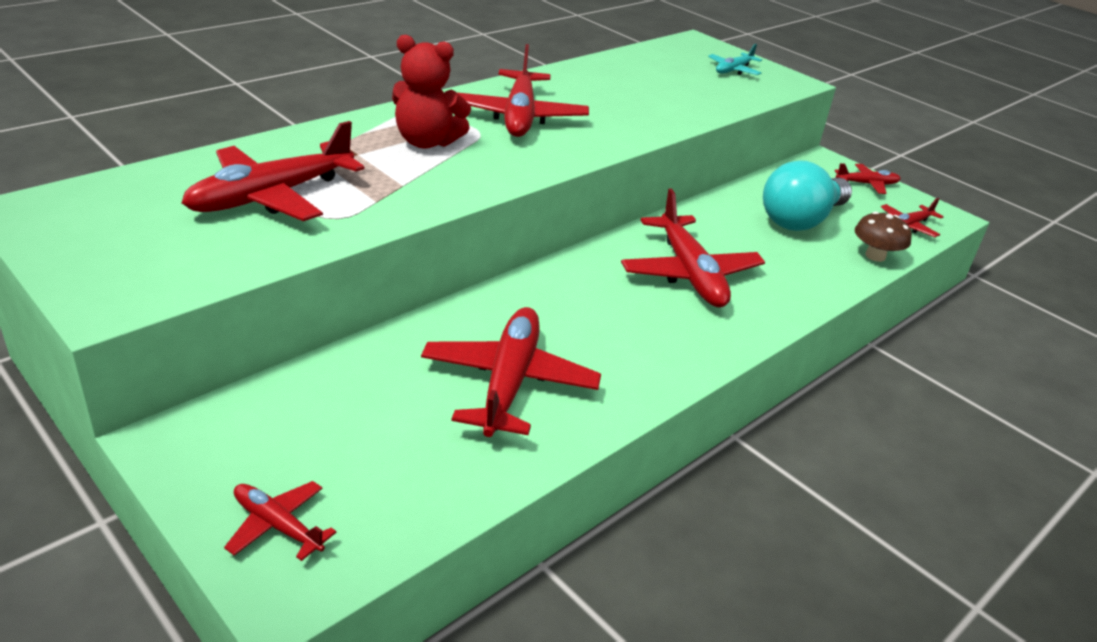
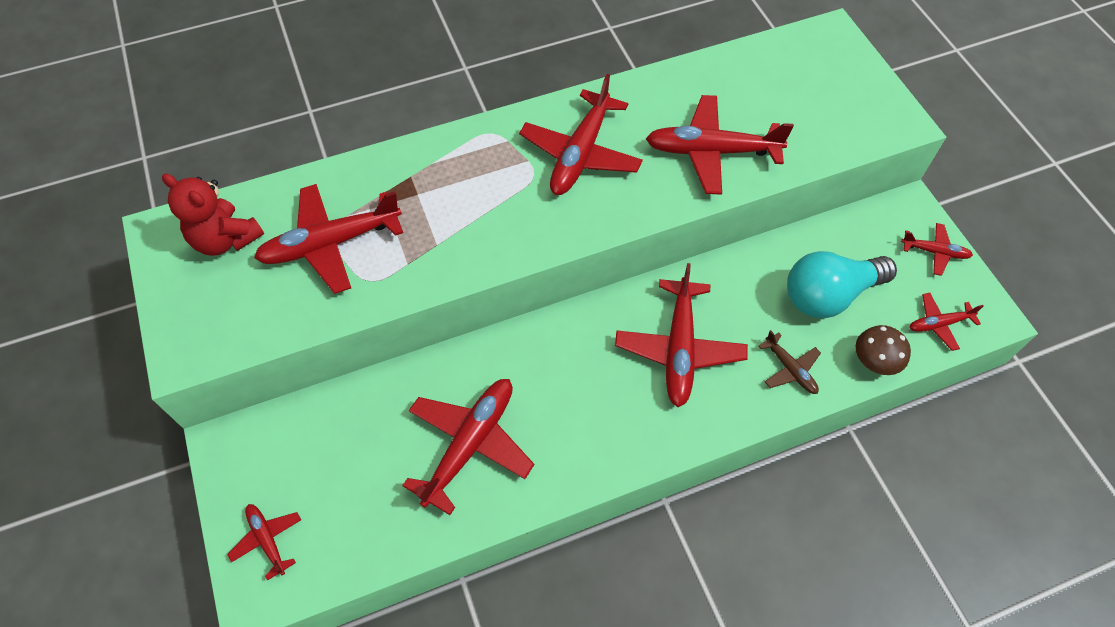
camera: 25 degrees right, 25 degrees up
red teddy bear [392,35,471,149] -> red teddy bear moved to [162,173,264,256]
turquoise plane [708,44,762,75] -> none
none -> red plane [646,95,794,195]
none -> brown plane [759,330,821,394]

